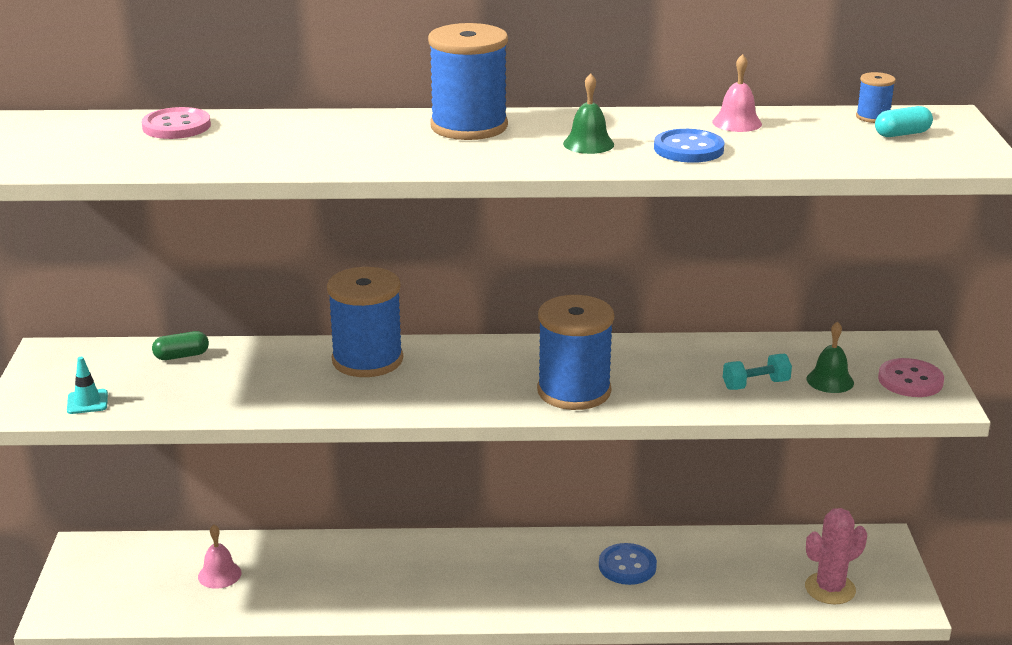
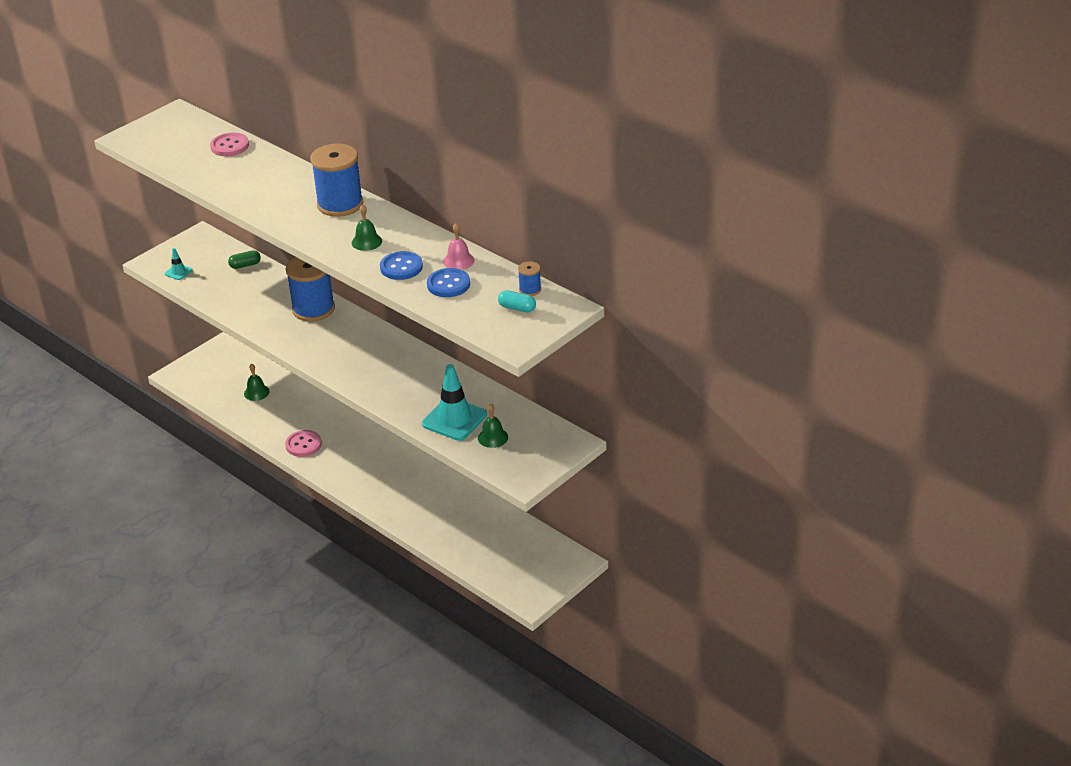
camera: 45 degrees right, 10 degrees up
green capsule [152,331,209,360] -> green capsule turned 45 degrees counterclockwise [228,250,261,269]
pink bell [198,525,241,589] -> green bell [244,364,270,401]
blue spool [537,295,614,410] -> none
blue button [599,543,657,585] -> blue button moved to [427,268,470,297]
turquoise dumbbell [723,354,792,390] -> turquoise traffic cone [422,364,487,441]
pink cactus [805,508,867,605] -> none
pink button [878,358,944,397] -> pink button moved to [285,430,322,457]

